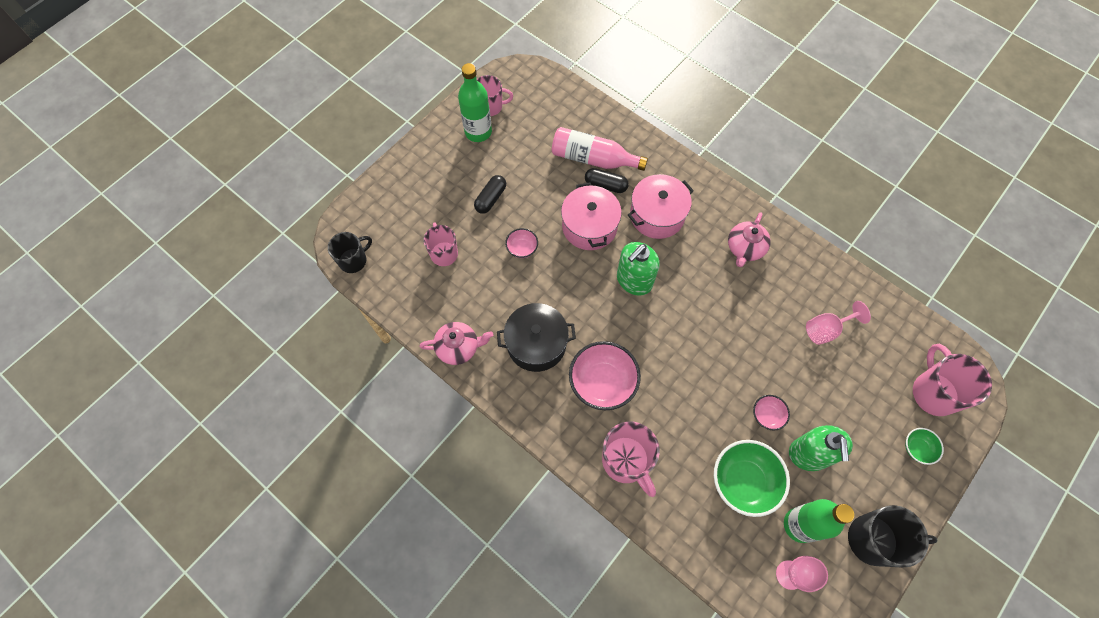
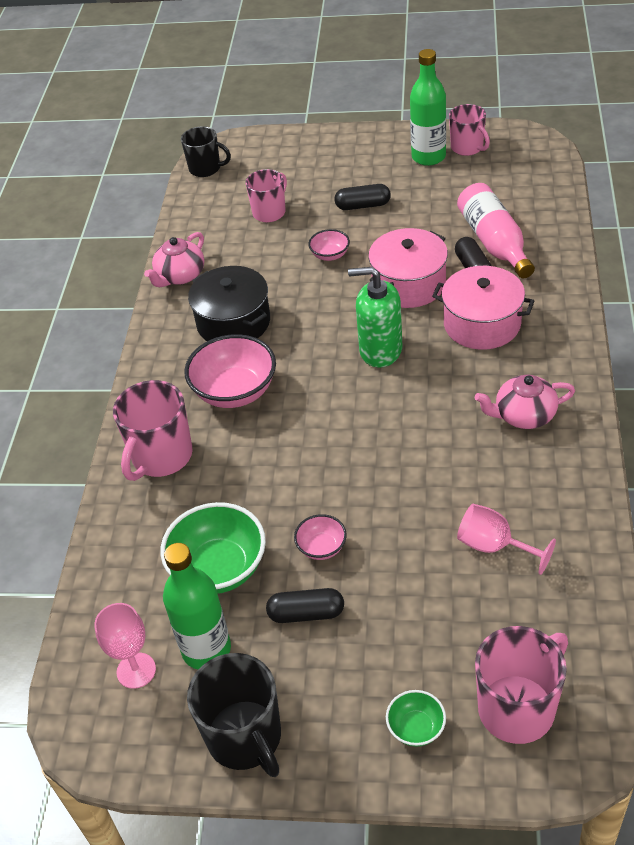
camera: 60 degrees right, 20 degrees down
pink teapot [420,322,493,365] -> pink teapot turned 75 degrees clockwise [144,232,204,287]
green soap dispenser [789,425,853,471] -> black capsule [266,588,344,623]

